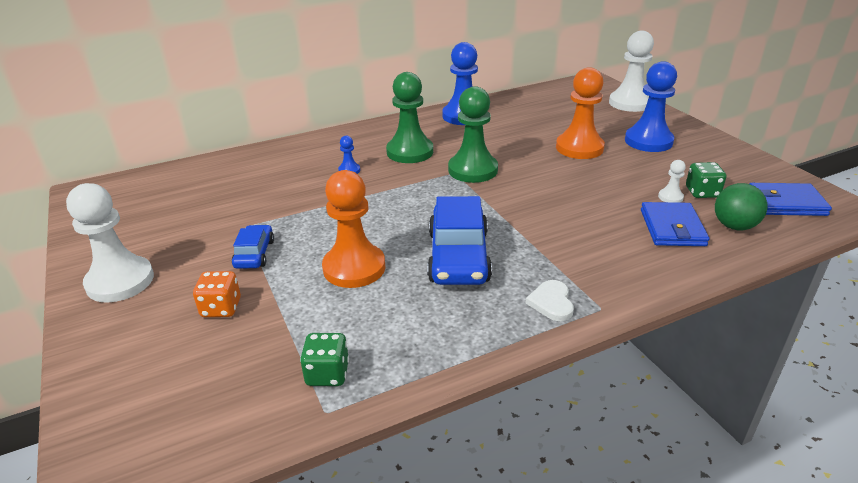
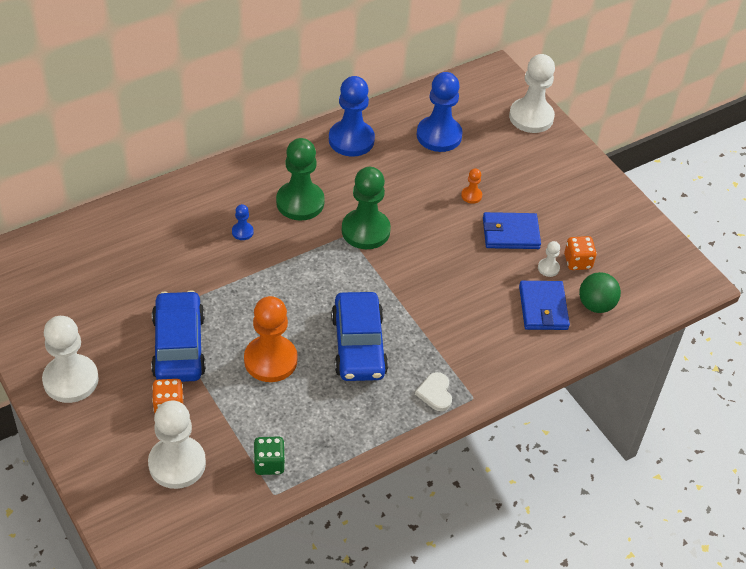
camera: 10 degrees left, 15 degrees up
blue car [232,225,274,269] -> blue car [151,290,206,382], size x1.86
orange pawn [556,67,605,159] -> orange pawn [461,168,482,204], size x0.44
blue pawn [625,61,677,152] -> blue pawn moved to [416,72,463,152]
green dice [686,162,726,198] -> orange dice [564,236,597,270]
blue wallet [750,183,832,216] -> blue wallet moved to [483,212,541,249]
none -> white pawn [148,400,206,489]

